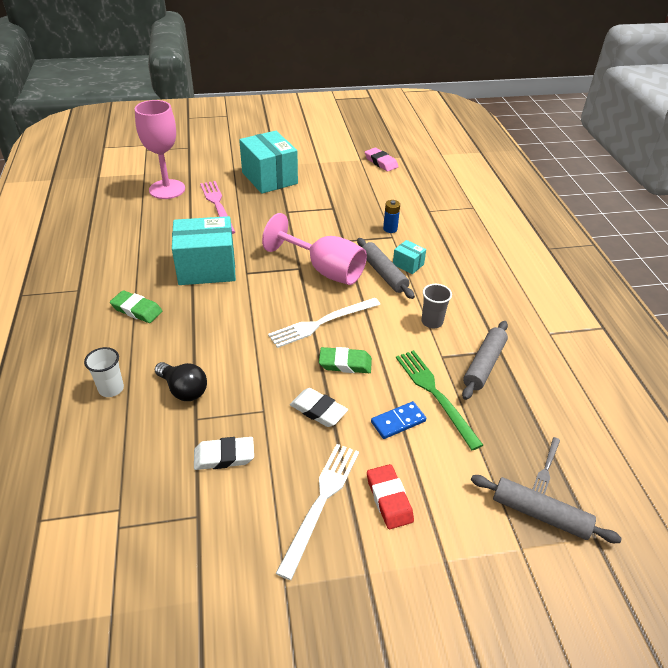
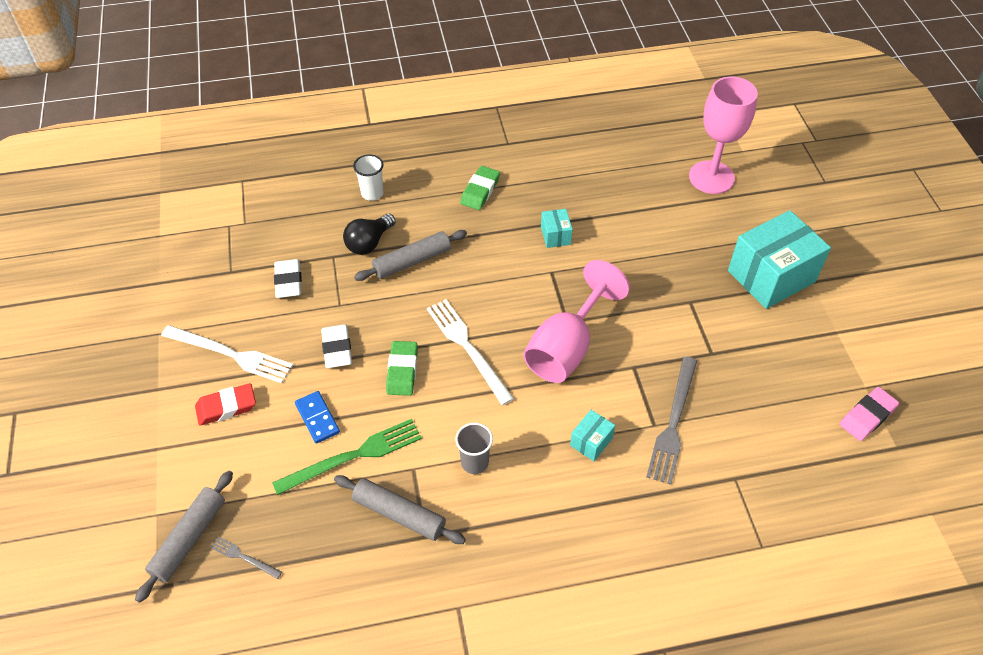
camera: 90 degrees right, 10 degrees up
turquoise box [172,216,236,285] -> turquoise box [541,209,573,248], size x0.45
pink fork [200,181,235,234] -> none
white eraser [290,388,348,427] -> white eraser turned 45 degrees counterclockwise [321,324,352,368]
grey rolling pin [357,238,415,299] -> grey rolling pin moved to [354,230,467,281]
blue battery [383,200,400,233] -> grey fork [646,357,697,485]

